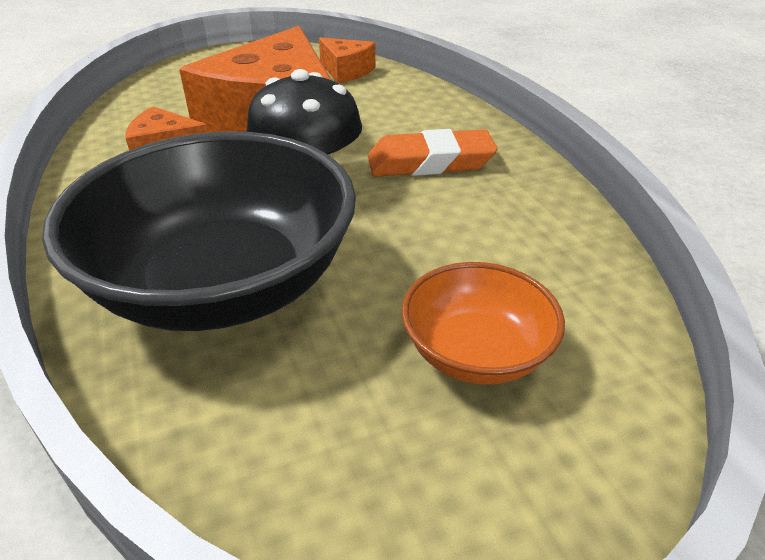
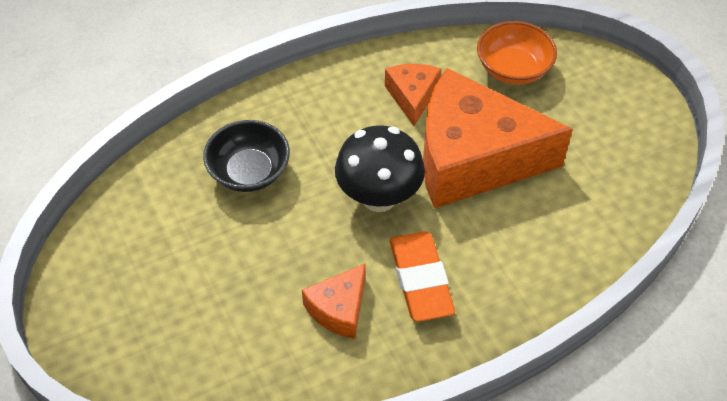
camera: 85 degrees right, 15 degrees up
black bowl [42,131,356,331] -> black bowl [203,120,290,192], size x0.50
orange cheese [319,37,375,83] -> orange cheese moved to [302,263,366,339]
orange bowl [401,262,565,385] -> orange bowl moved to [477,21,557,85]

